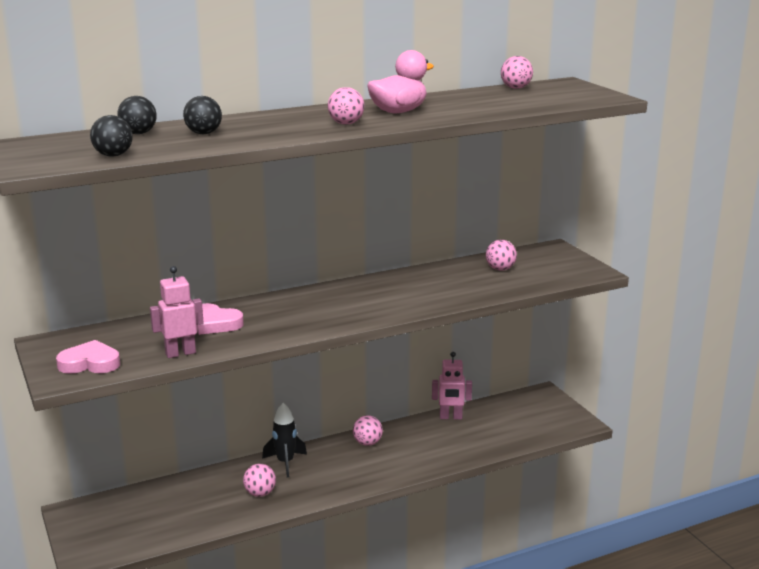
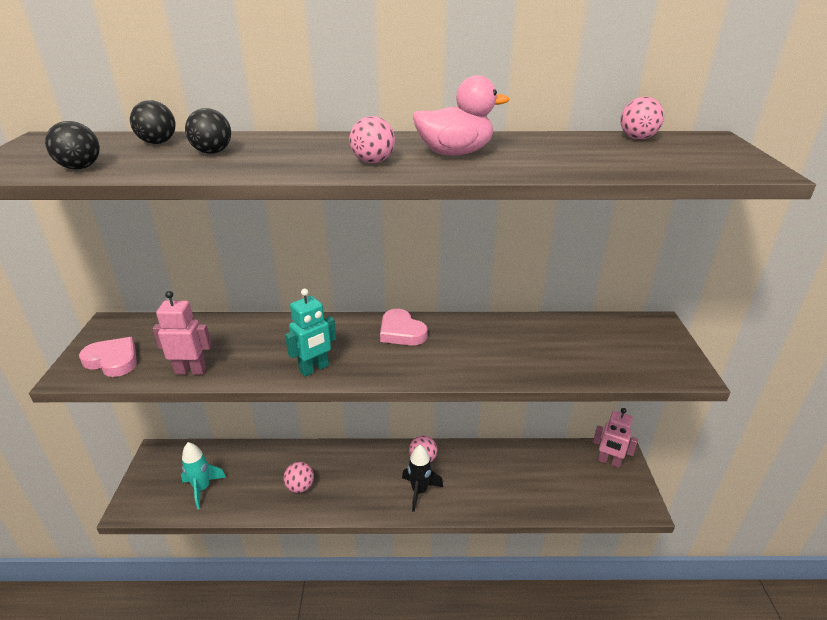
camera: 25 degrees right, 10 degrees up
pink heart [197,303,244,335] -> pink heart moved to [380,309,427,345]
black rocket [262,403,307,477] -> black rocket moved to [402,445,443,512]
pink robot [432,352,472,420] -> pink robot moved to [593,408,638,468]
pink ball [486,240,517,270] -> none
none -> turquoise rocket [181,442,226,509]
none -> turquoise robot [285,289,336,377]

